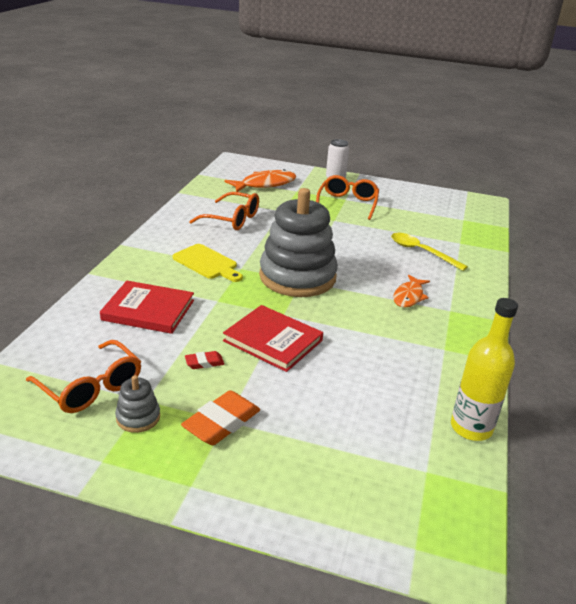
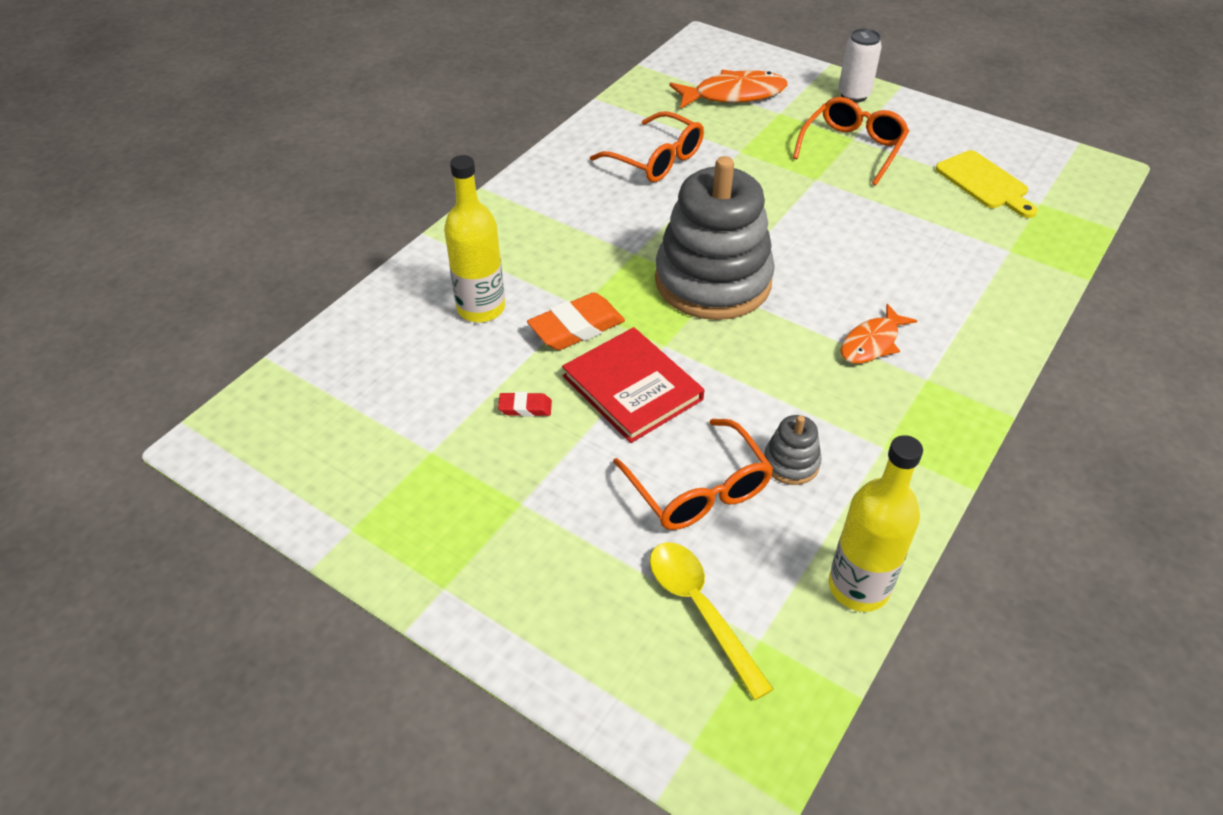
camera: 20 degrees right, 15 degrees up
orange glasses [26,340,141,413] -> orange glasses moved to [613,419,773,530]
red book [100,281,194,334] -> yellow bottle [444,155,505,322]
grey stacking toy [115,375,160,433] -> grey stacking toy moved to [764,415,822,485]
yellow cutting board [173,244,243,282] -> yellow cutting board moved to [935,150,1038,218]
orange eraser [181,390,260,445] -> orange eraser moved to [527,292,625,350]
yellow spoon [391,233,468,271] -> yellow spoon moved to [650,542,774,700]

